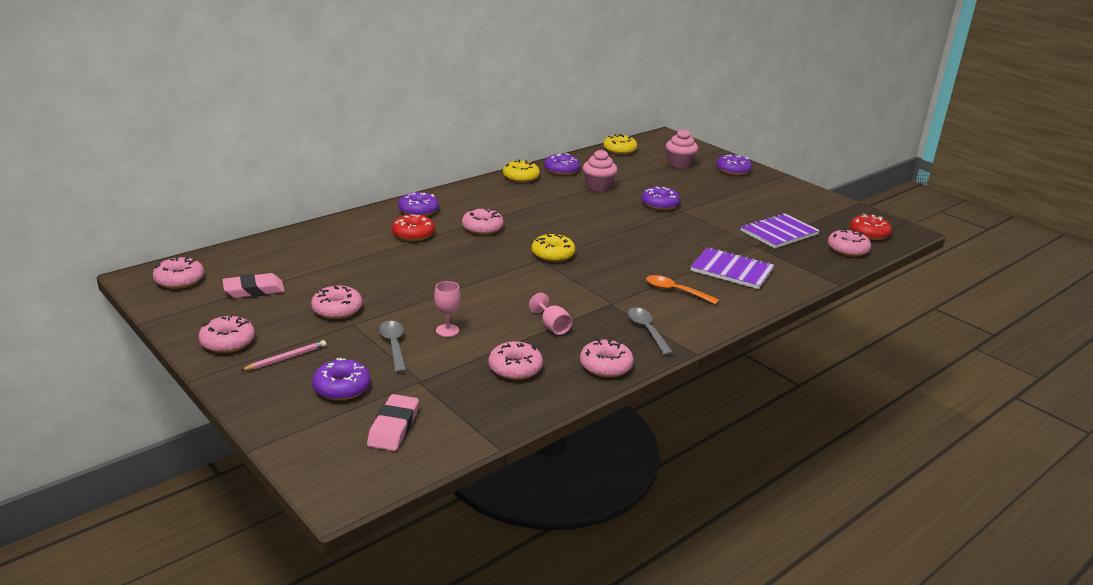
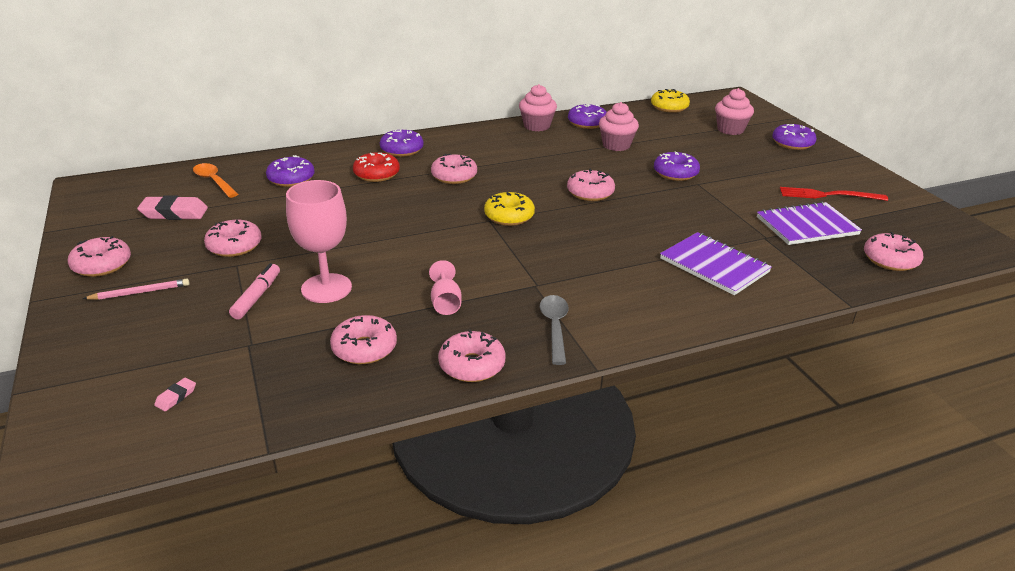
camera: 20 degrees right, 5 degrees up
pink donut [153,256,204,289] -> pink donut moved to [567,169,615,201]
purple donut [312,358,370,401] -> purple donut moved to [266,155,315,187]
pink eraser [367,394,419,451] -> pink eraser [154,378,196,411], size x0.48
grey spoon [379,321,407,373] -> pink marker [229,263,280,319]
pink goblet [434,281,461,337] -> pink goblet [286,180,352,303], size x1.87
yellow donut [503,159,540,183] -> pink cupcake [519,84,557,131]
orange spoon [646,275,719,304] -> orange spoon moved to [193,163,238,198]
red donut [850,214,892,240] -> none
none -> red fork [780,187,888,201]

